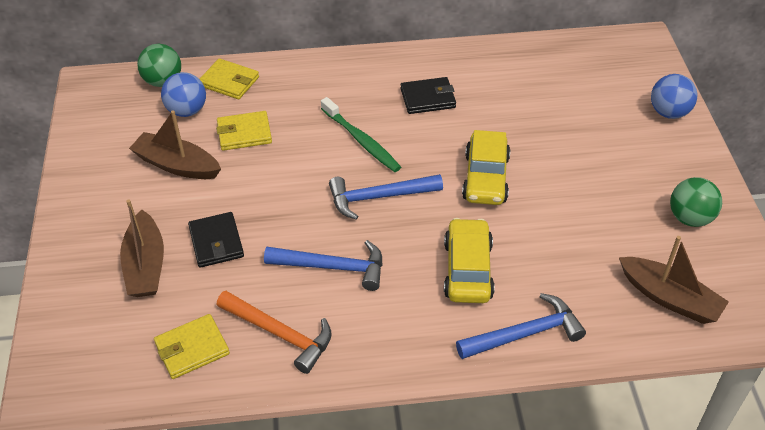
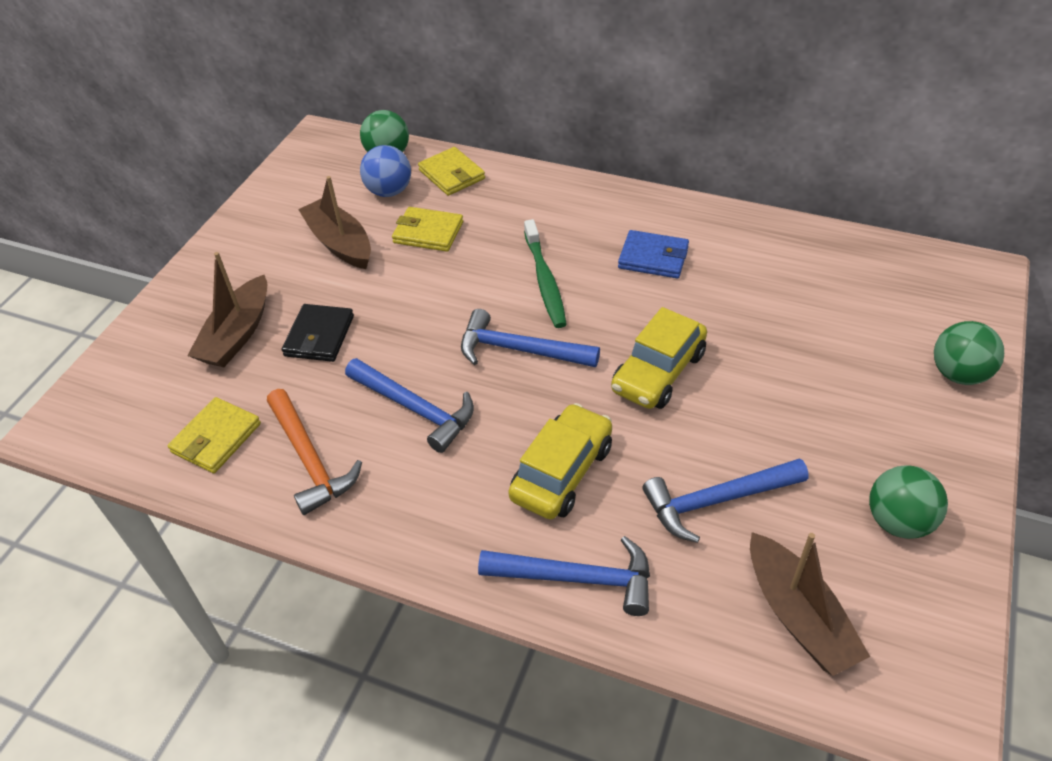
camera: 30 degrees right, 0 degrees up
yellow wallet [154,314,230,379] -> yellow wallet turned 60 degrees counterclockwise [168,397,261,473]
black wallet [400,77,456,114] -> blue wallet [618,230,689,278]
blue ball [651,74,697,119] -> green ball [934,321,1004,385]
none -> blue hammer [642,458,809,543]

